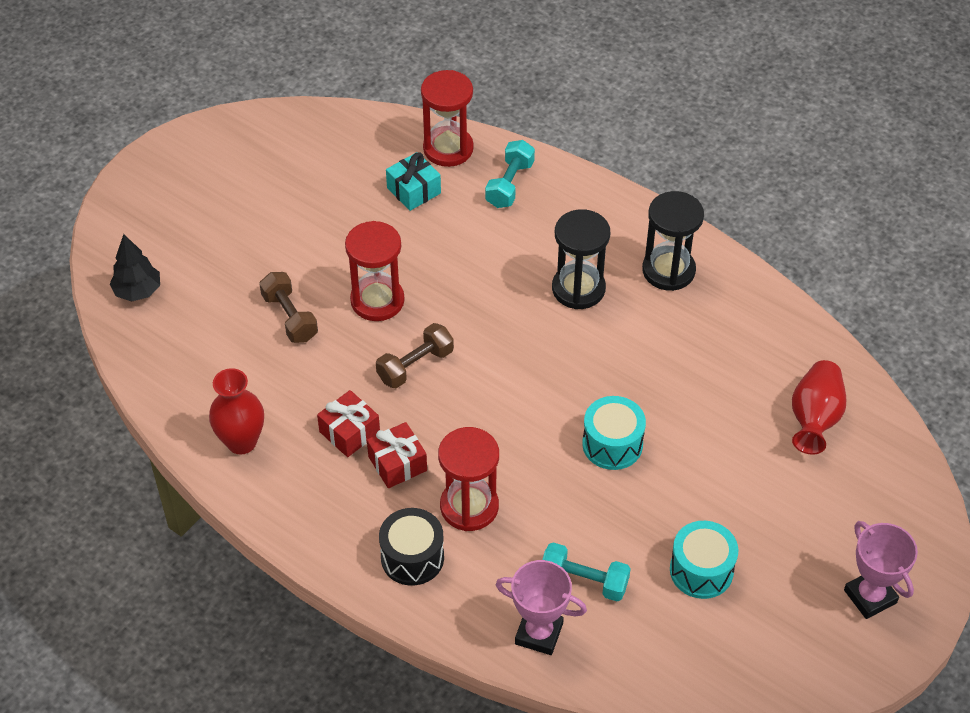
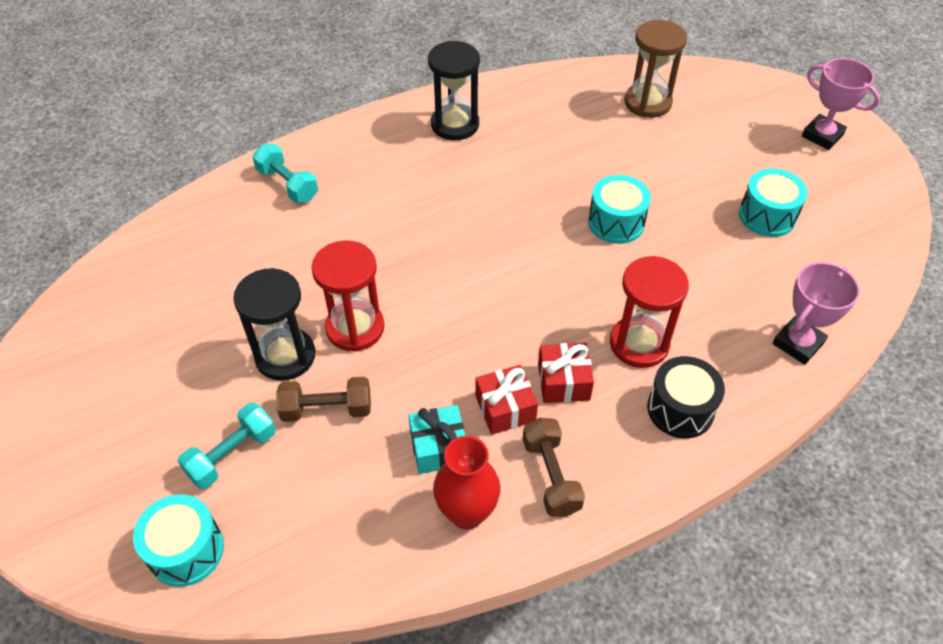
camera: 65 degrees left, 0 degrees up
black tree [110,234,160,301] -> turquoise drum [133,494,224,587]
brown dumbbell [376,323,454,388] -> brown dumbbell moved to [523,418,585,517]
turquoise gift [386,152,441,211] -> turquoise gift moved to [408,405,465,474]
red hourglass [421,70,474,167] -> none
turquoise dumbbell [542,542,631,602] -> turquoise dumbbell moved to [178,403,276,489]
black hourglass [552,209,610,309] -> black hourglass moved to [233,268,315,381]
red vase [792,360,846,455] -> brown hourglass [624,20,687,118]
pink trophy [844,521,918,619] -> pink trophy turned 45 degrees clockwise [802,58,880,150]

